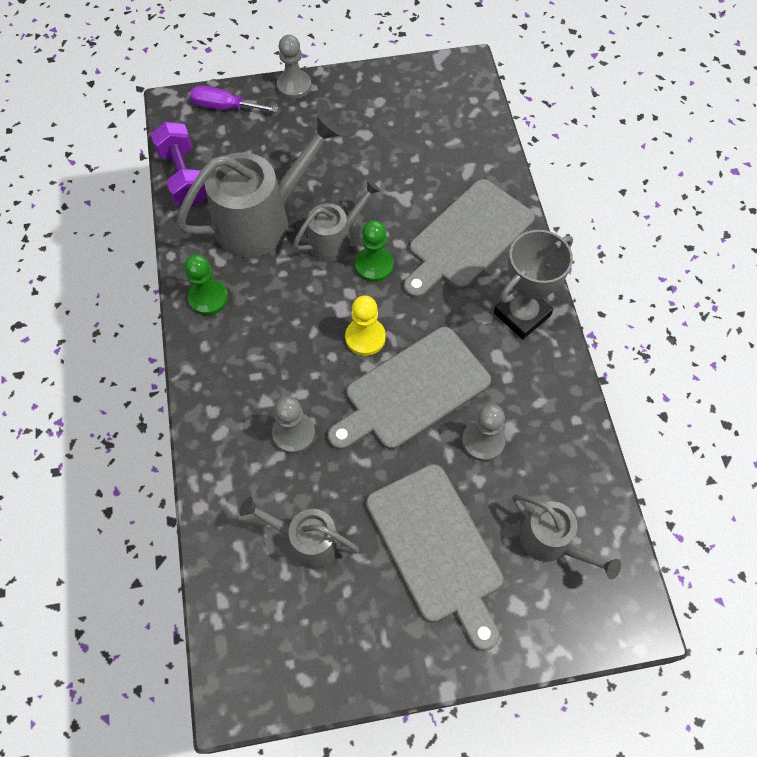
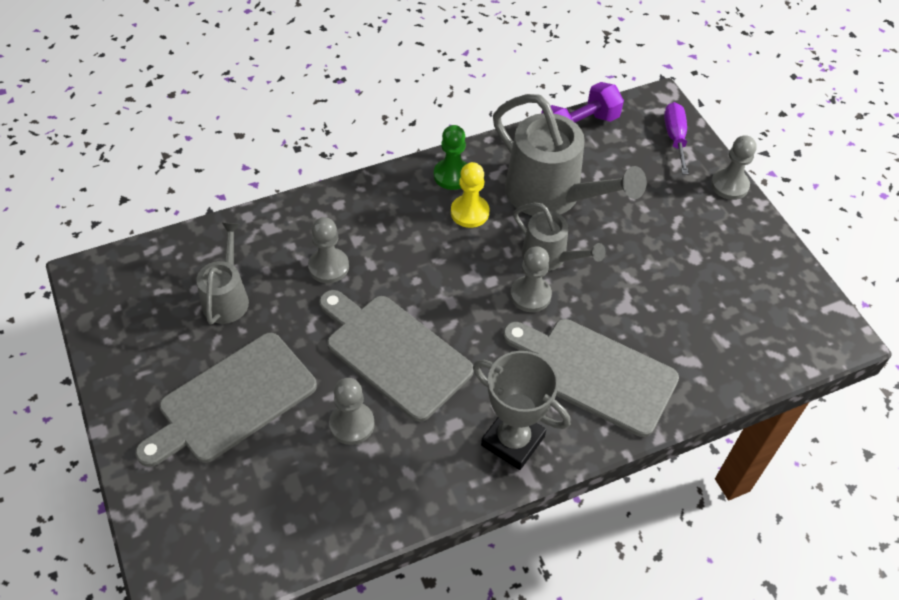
camera: 75 degrees right, 10 degrees down
yellow pawn [345,295,386,356] -> yellow pawn moved to [451,162,489,228]
green pawn [355,220,394,282] -> grey pawn [510,246,552,312]
grey watering can [513,494,621,579] -> none

